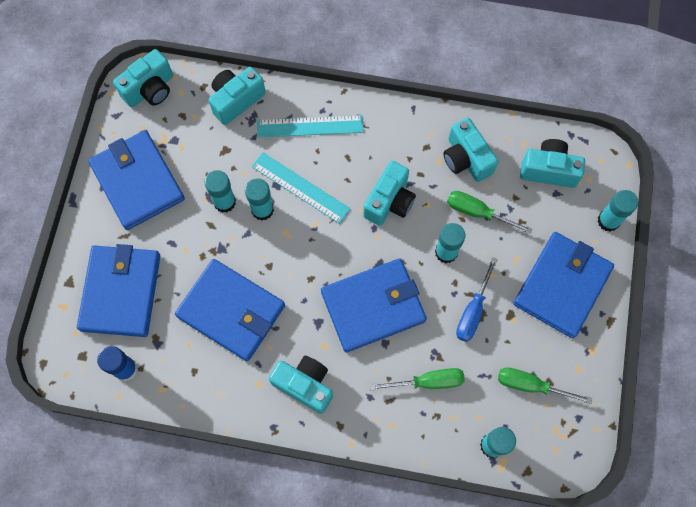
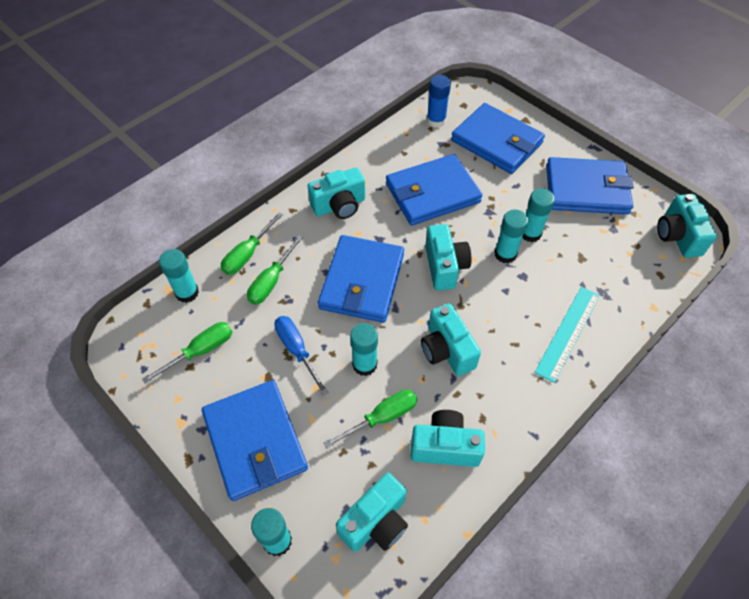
camera: 125 degrees right, 15 degrees down
turquoise camera [208,67,266,125] -> turquoise camera moved to [425,224,472,291]
turquoise ruler [252,152,351,224] -> none
none -> green screwdriver [221,212,283,275]

